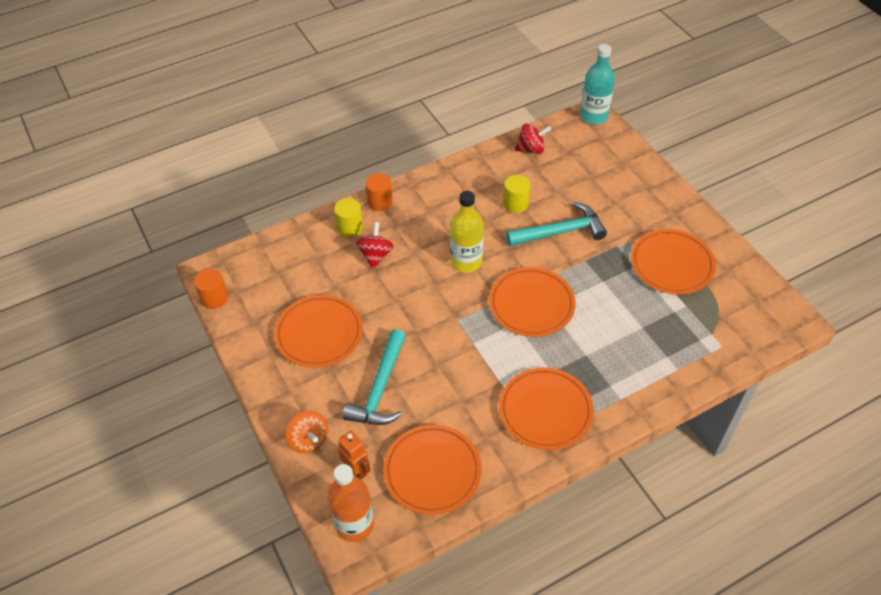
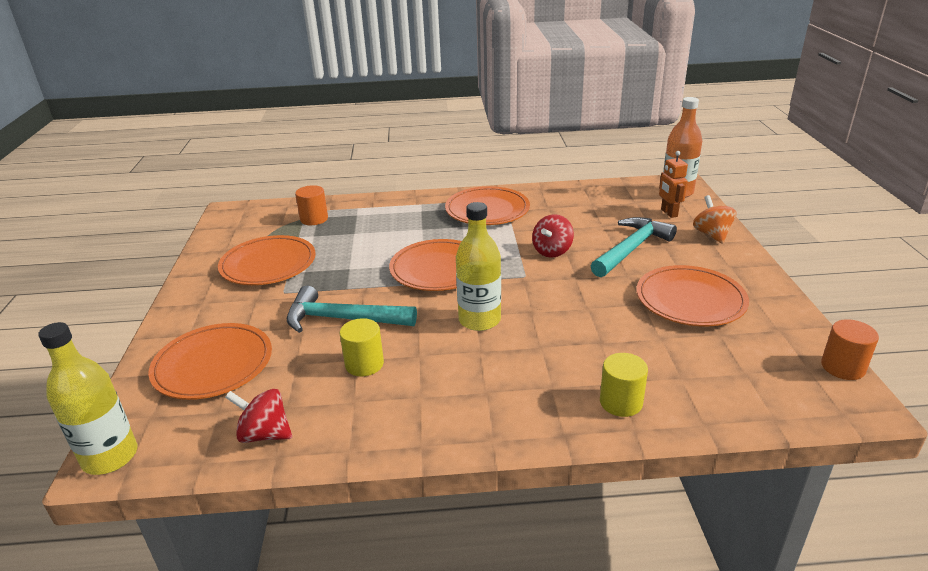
camera: 155 degrees left, 20 degrees down
red spinning top [356,222,394,269] -> red spinning top moved to [532,214,574,258]
orange cylinder [365,173,393,211] -> orange cylinder moved to [295,185,328,225]
orange plate [383,425,481,515] -> orange plate moved to [148,323,272,400]
turquoise bottle [580,44,615,125] -> yellow bottle [38,322,137,475]

